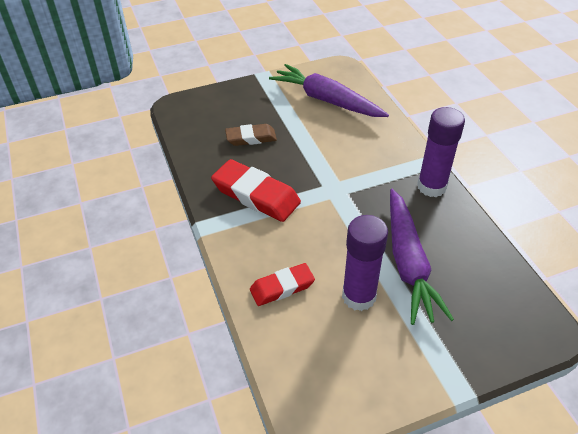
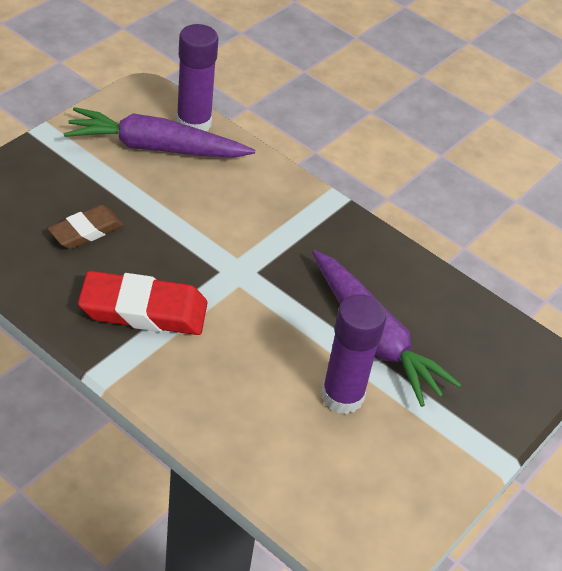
camera: 35 degrees left, 0 degrees up
red eraser [250,263,315,306] -> none
purple glue stick [417,107,465,197] -> purple glue stick moved to [177,24,219,131]

